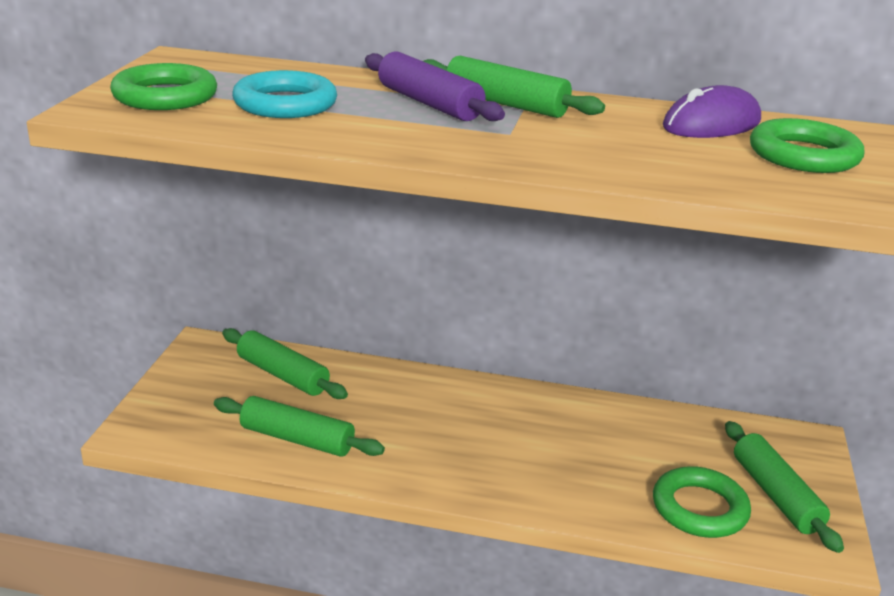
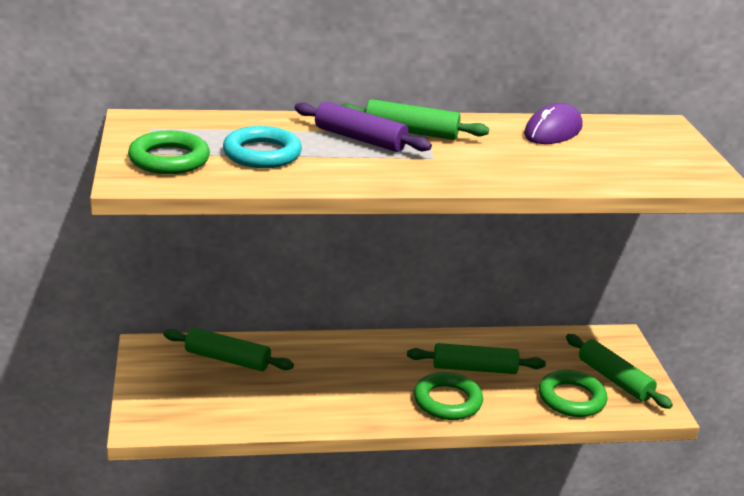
camera: 20 degrees left, 0 degrees up
green rolling pin [214,396,385,457] -> green rolling pin moved to [407,343,546,374]
green ring [750,118,864,173] -> green ring moved to [414,372,483,420]

